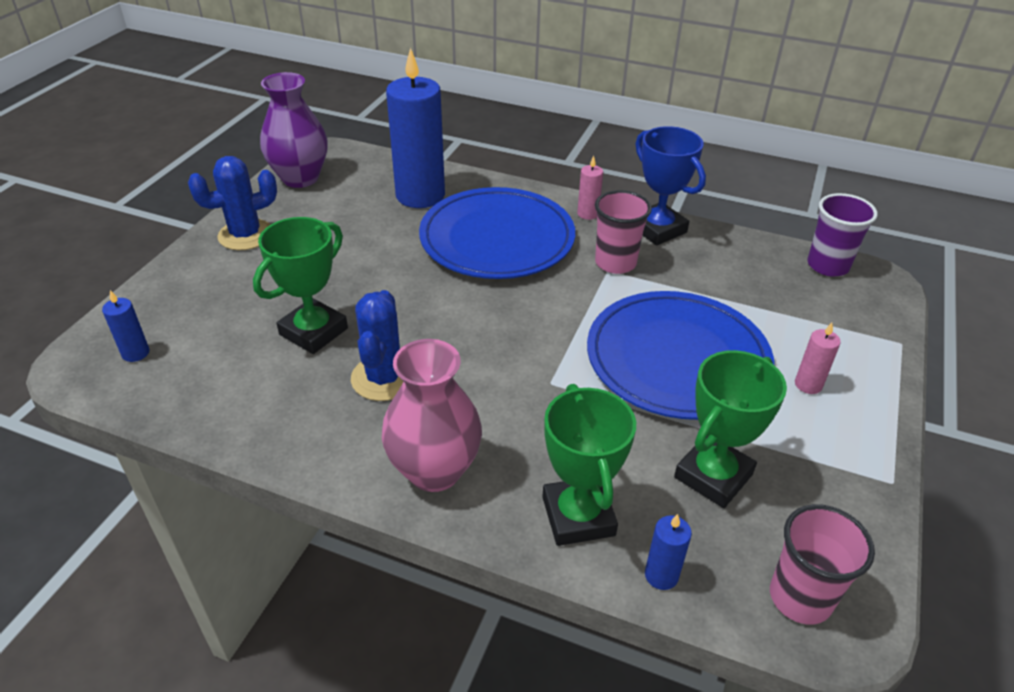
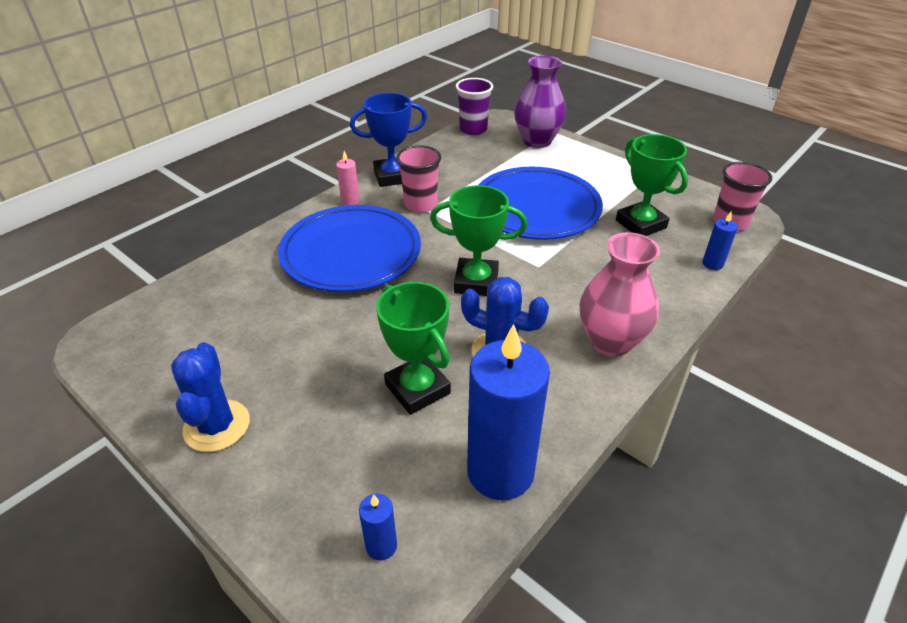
camera: 70 degrees left, 0 degrees up
purple vase [260,72,328,188] -> purple vase moved to [514,55,566,148]
blue candle [386,48,445,208] -> blue candle moved to [467,324,550,500]
green trophy [542,384,636,546] -> green trophy moved to [430,185,527,296]
pink candle [795,323,841,394] -> none

